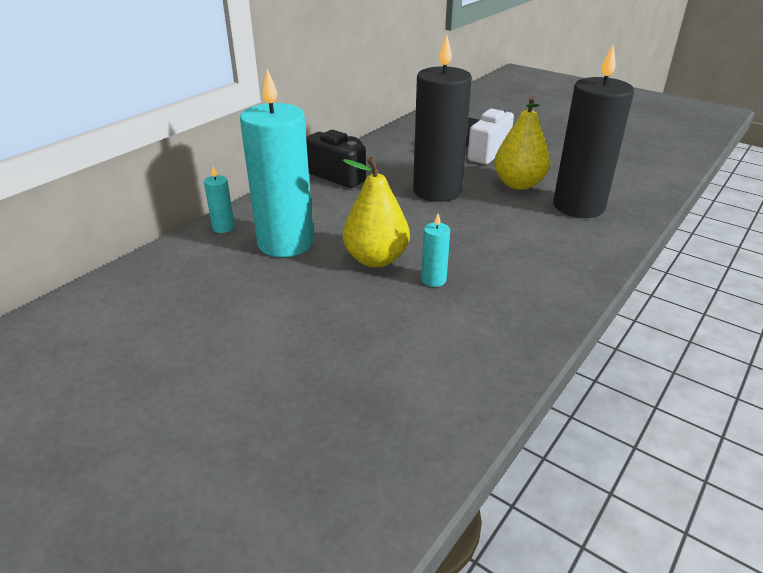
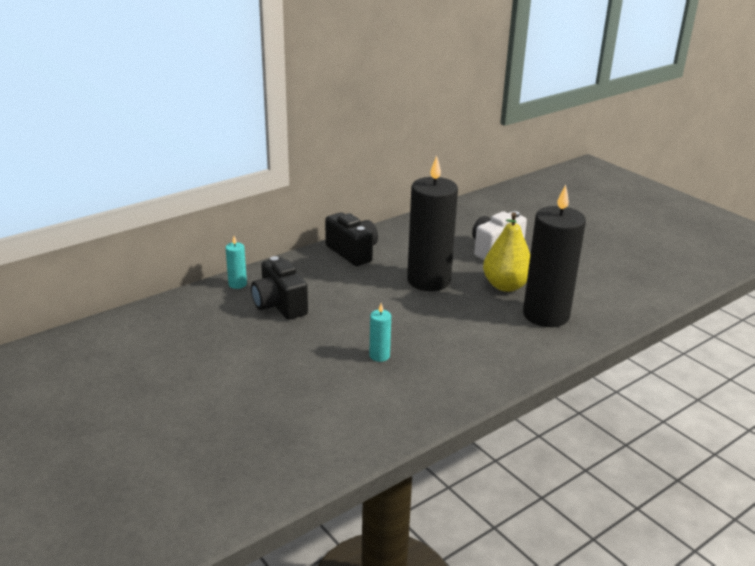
camera: 15 degrees right, 5 degrees down
turquoise candle [240,69,314,257] -> black camera [251,256,308,320]
yellow pear [342,157,410,268] -> none

